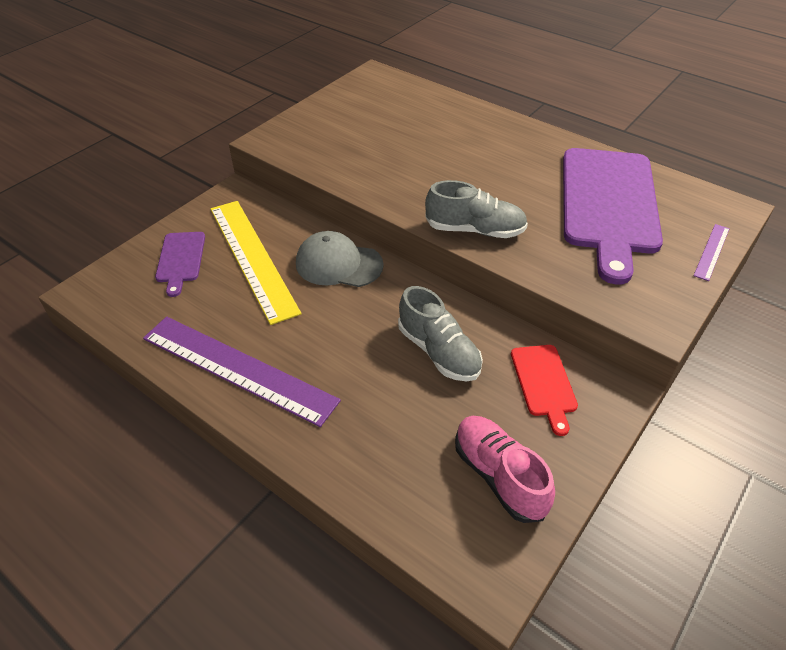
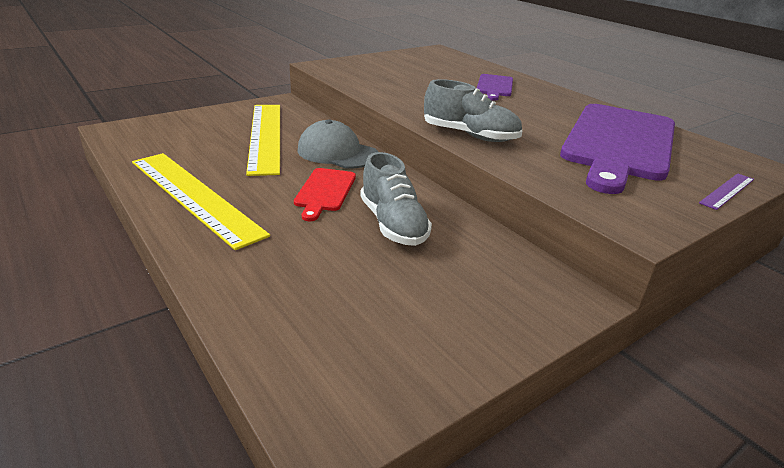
camera: 15 degrees right, 15 degrees down
purple ruler [143,317,341,427] -> yellow ruler [132,153,270,250]
purple cutting board [155,232,205,297] -> purple cutting board moved to [477,74,513,101]
pink shoe [455,416,555,523] -> none
red cutting board [511,345,578,436] -> red cutting board moved to [294,168,356,221]

